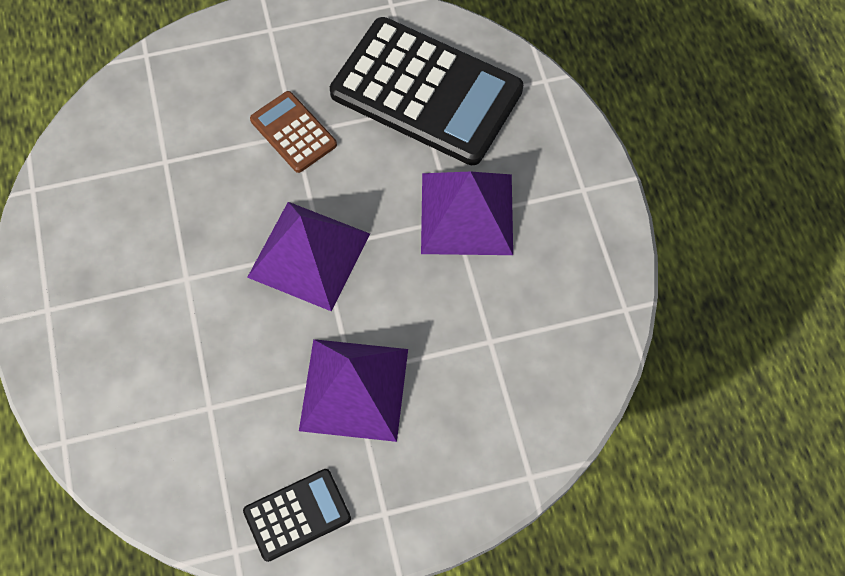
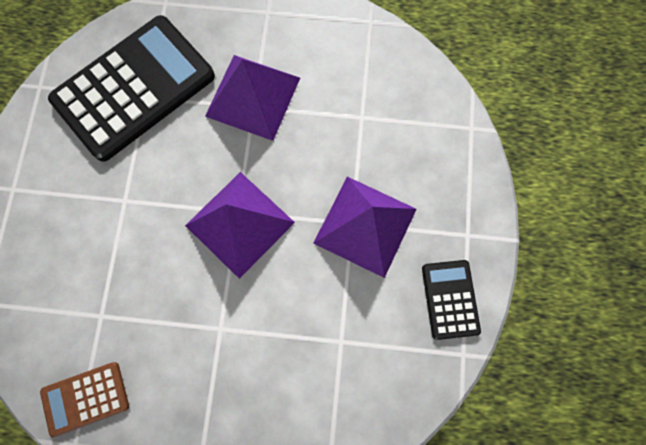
camera: 70 degrees left, 10 degrees up
brown calculator [250,91,337,173] -> brown calculator moved to [40,362,129,437]

